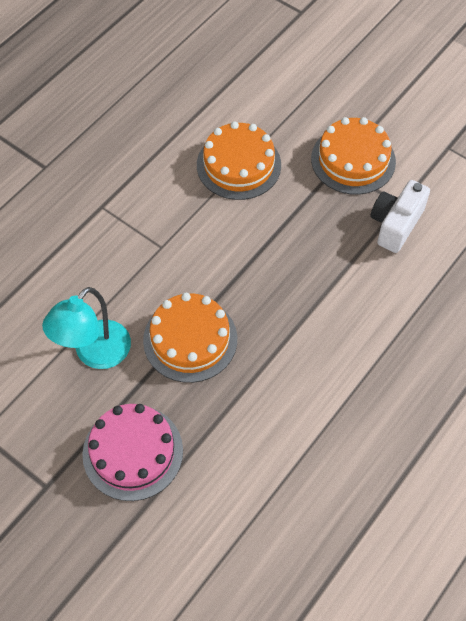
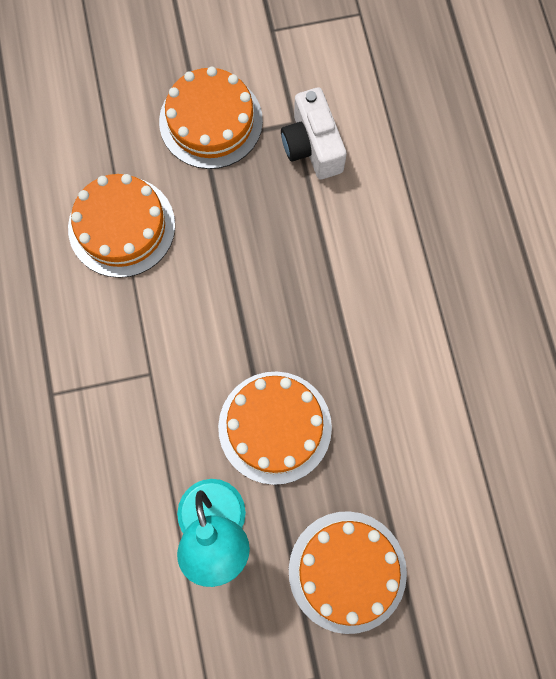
camera: 50 degrees left, 15 degrees up
pink cake [82,404,183,501] -> orange cake [289,511,407,634]

